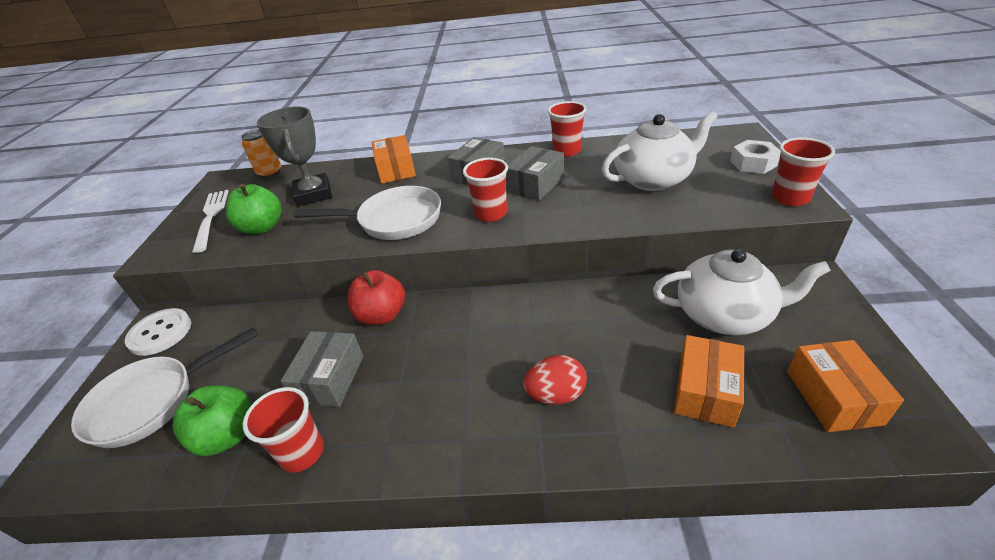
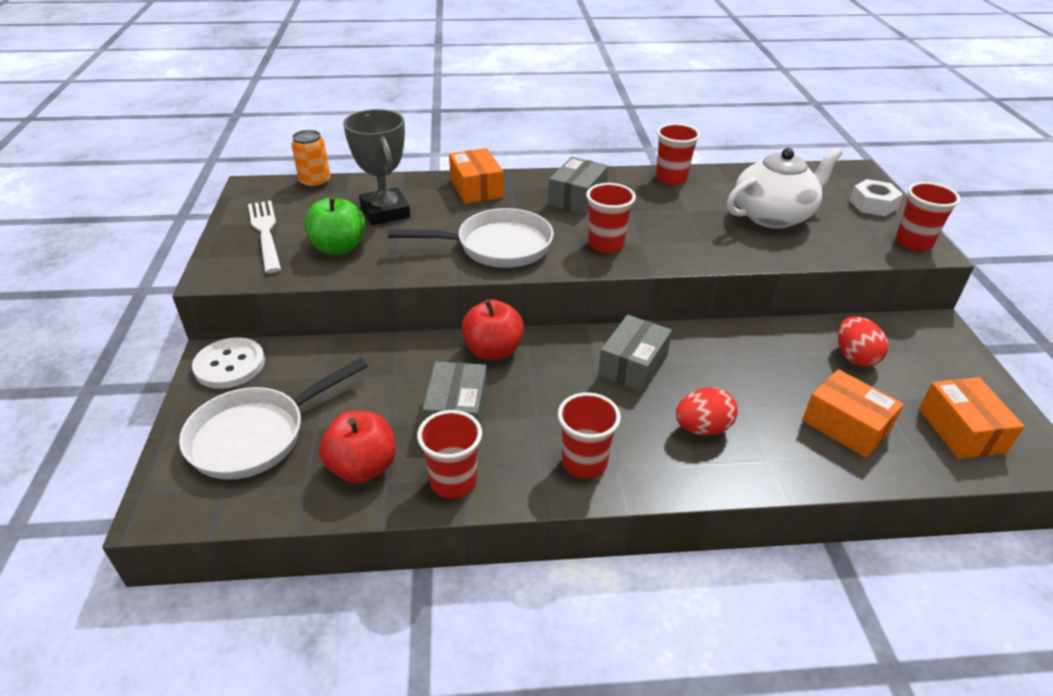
camera: 10 degrees left, 0 degrees up
green apple [172,385,251,456] -> red apple [319,411,396,483]
grey box [506,146,564,201] -> grey box moved to [598,315,672,393]
white teapot [653,249,831,335] -> red egg [837,316,888,367]
orange box [674,335,744,428] -> orange box turned 60 degrees counterclockwise [802,369,904,458]
none -> red cup [558,392,621,479]

